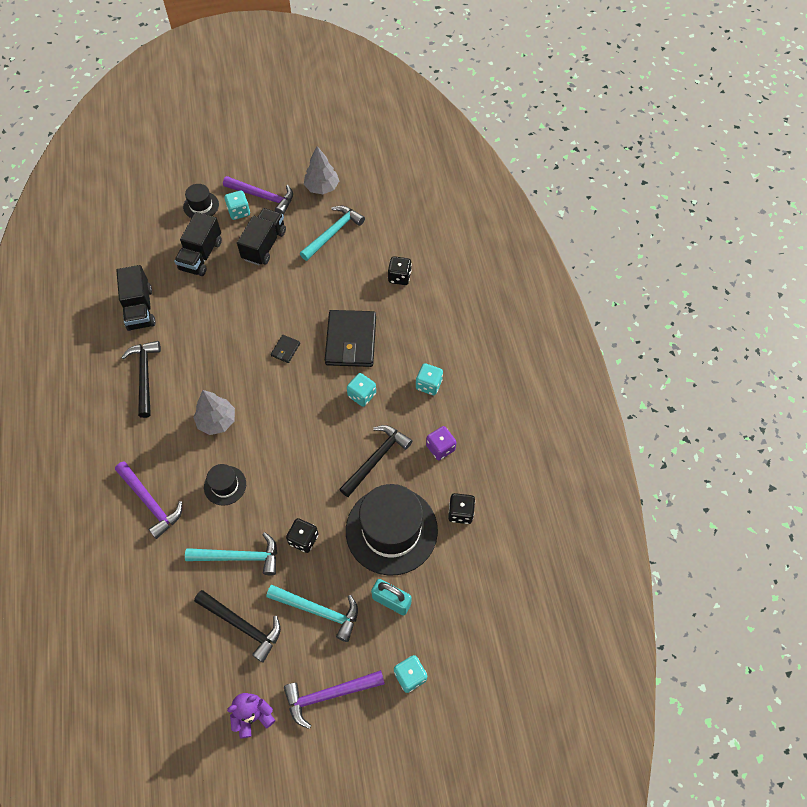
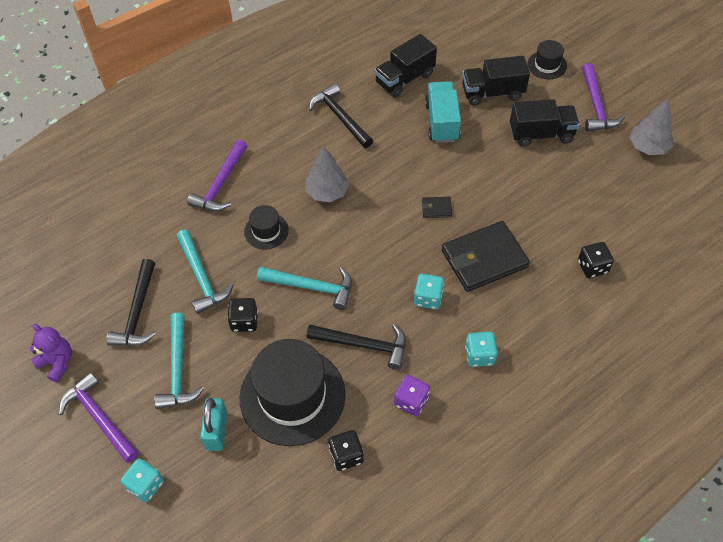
camera: 65 degrees right, 5 degrees down
black hammer [121,341,161,418] -> black hammer turned 90 degrees counterclockwise [309,83,373,148]
turquoise dice [224,190,250,220] -> none
turquoise hammer [300,205,365,261] -> turquoise hammer moved to [257,267,352,310]
none -> turquoise truck [425,81,461,143]

